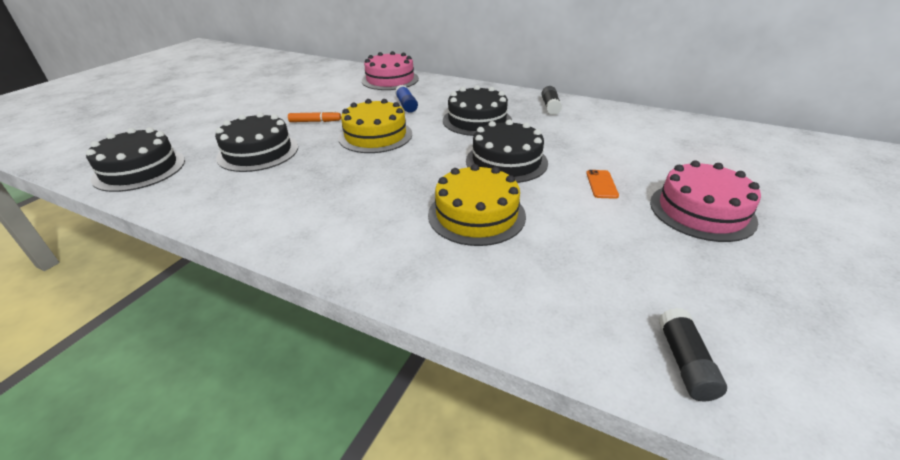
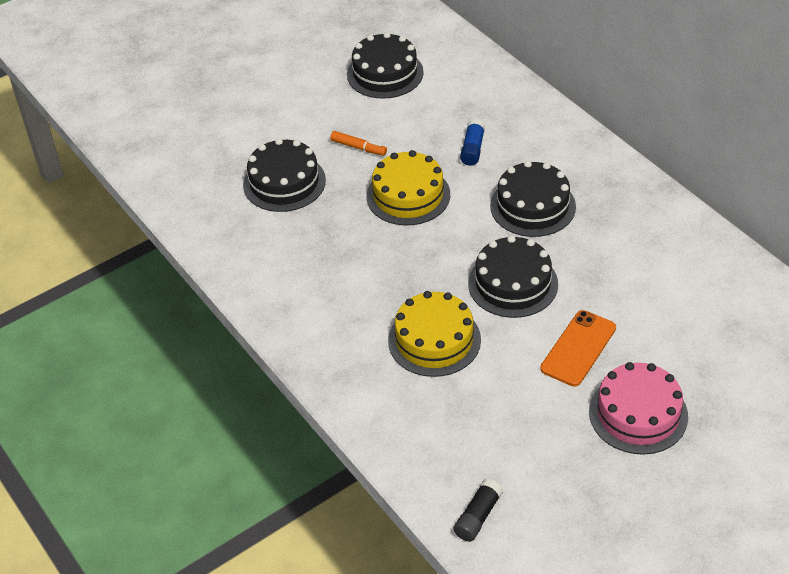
camera: 30 degrees right, 10 degrees up
black cake [86,127,185,192] -> black cake moved to [347,32,424,99]
pink cake [362,51,419,90] -> none
black glue stick [541,86,562,115] -> none
orange phone [586,170,619,199] -> orange phone [540,310,616,387], size x1.76

